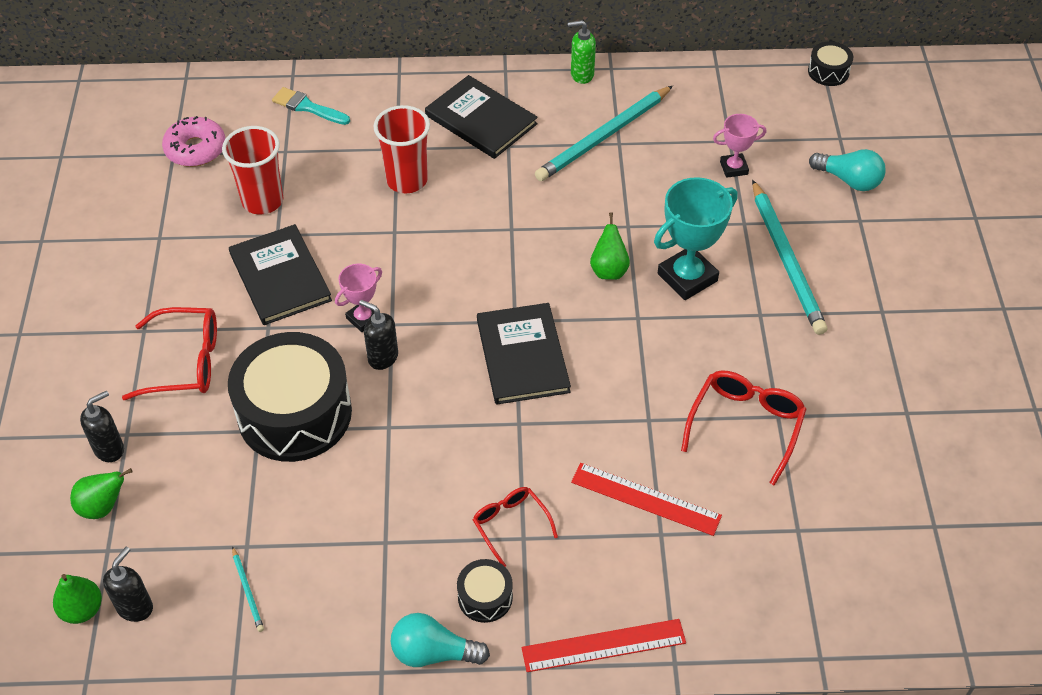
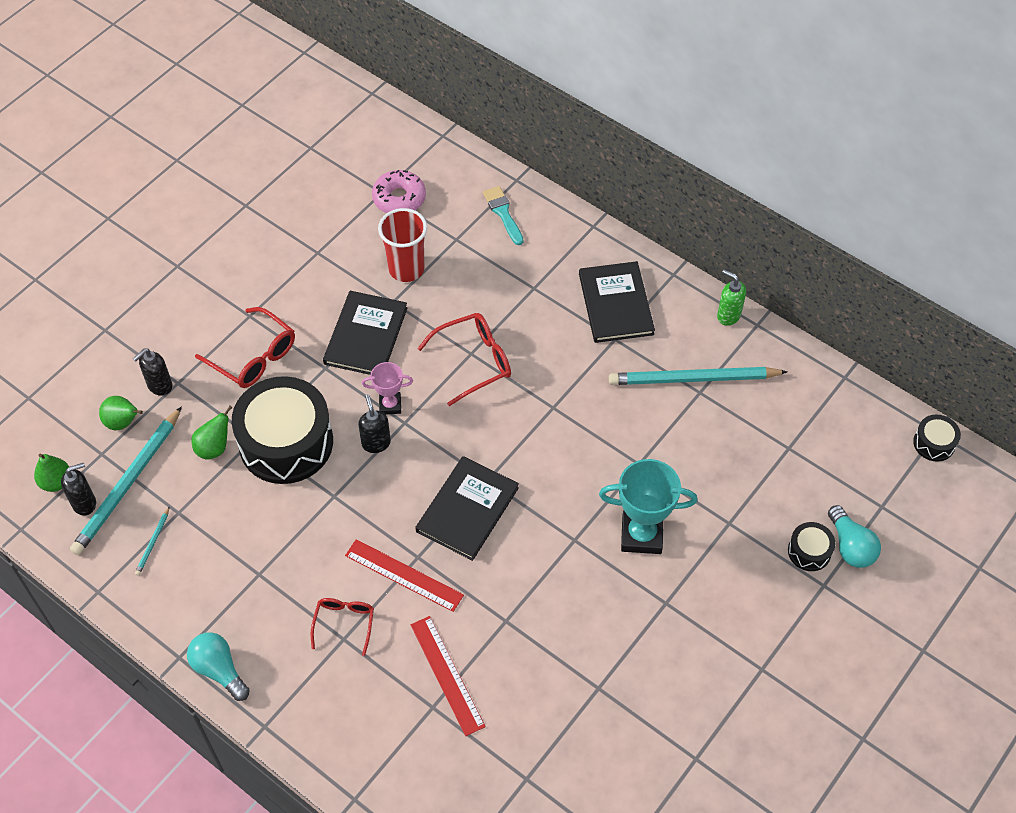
camera: 40 degrees right, 5 degrees up
black soap dispenser [80,390,124,462] -> black soap dispenser turned 135 degrees clockwise [133,349,172,396]
red cup [373,105,430,193] -> none
black drum [457,559,513,623] -> black drum moved to [788,522,835,571]
red ruler [522,619,686,672] -> red ruler moved to [345,539,464,612]
green pear [590,212,630,280] -> green pear moved to [191,406,233,460]
red glasses [681,370,806,486] -> red glasses moved to [417,313,511,406]
pink trophy [713,114,766,178] -> none
turquoise pencil [752,180,827,335] -> turquoise pencil moved to [70,406,182,555]

